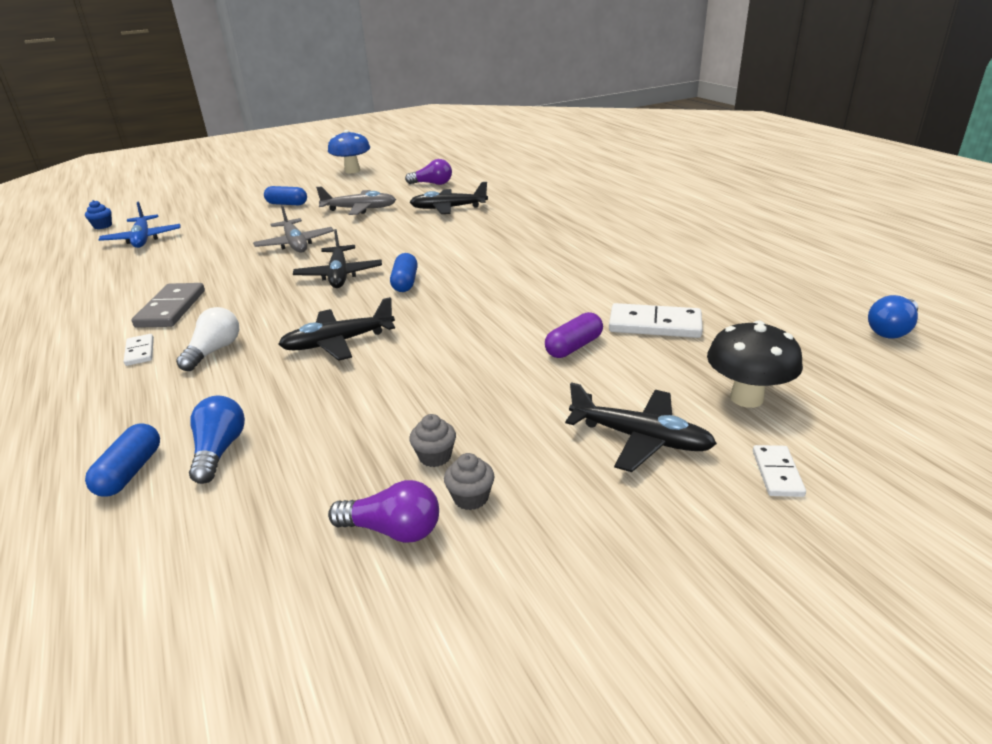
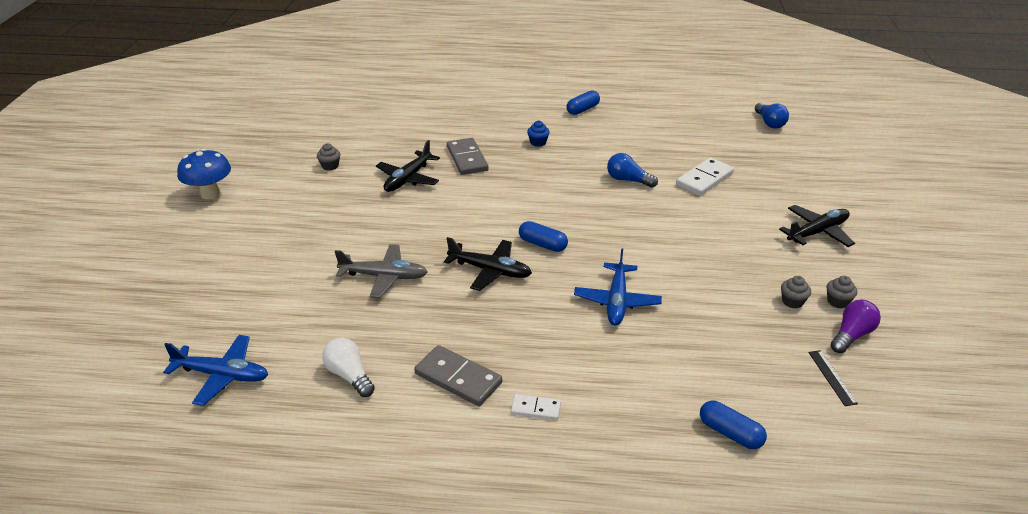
camera: 60 degrees left, 5 degrees up
blue cupcake [85,200,112,229] -> blue cupcake moved to [527,121,550,147]
white light bulb [176,307,239,371] -> white light bulb moved to [322,338,375,397]
blue light bulb [189,396,245,484] -> blue light bulb moved to [607,153,658,188]
blue capsule [264,186,307,205] -> blue capsule moved to [566,90,600,115]
black plane [278,297,395,361] -> blue plane [574,248,662,326]
grey plane [316,187,396,215] -> none
purple light bulb [405,159,452,185] -> grey cupcake [317,143,340,171]
purple capsule [545,312,603,358] -> none
black mushroom [707,321,803,408] -> none
white domino [753,445,806,497] -> none
none -> grey domino [447,138,489,175]
none -> black ruler [808,350,858,406]

